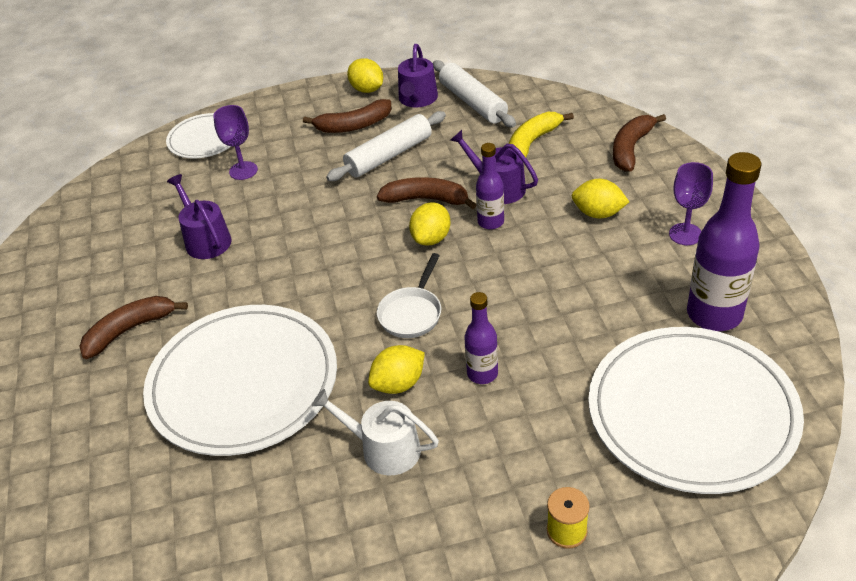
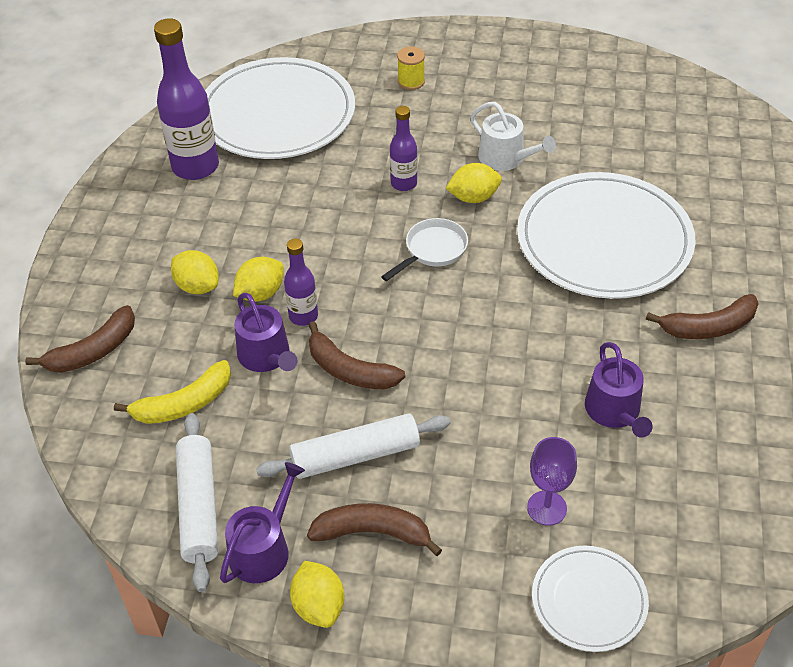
camera: 160 degrees left, 5 degrees up
yellow lemon [409,202,450,246] -> yellow lemon moved to [233,257,284,302]
purple goblet [669,162,713,245] -> none

